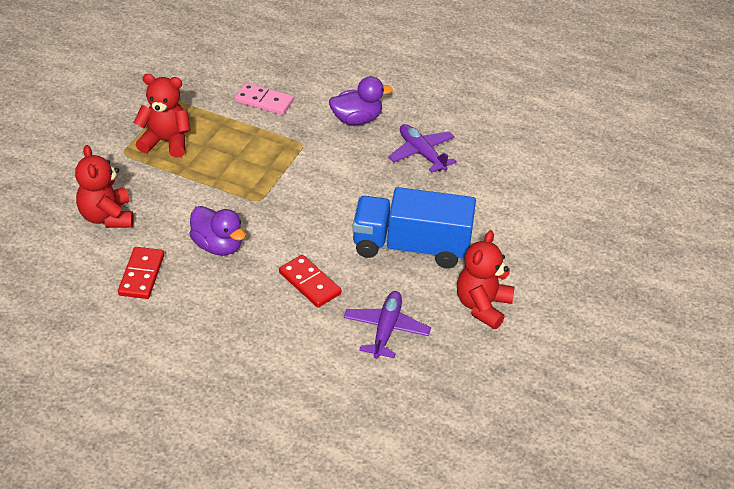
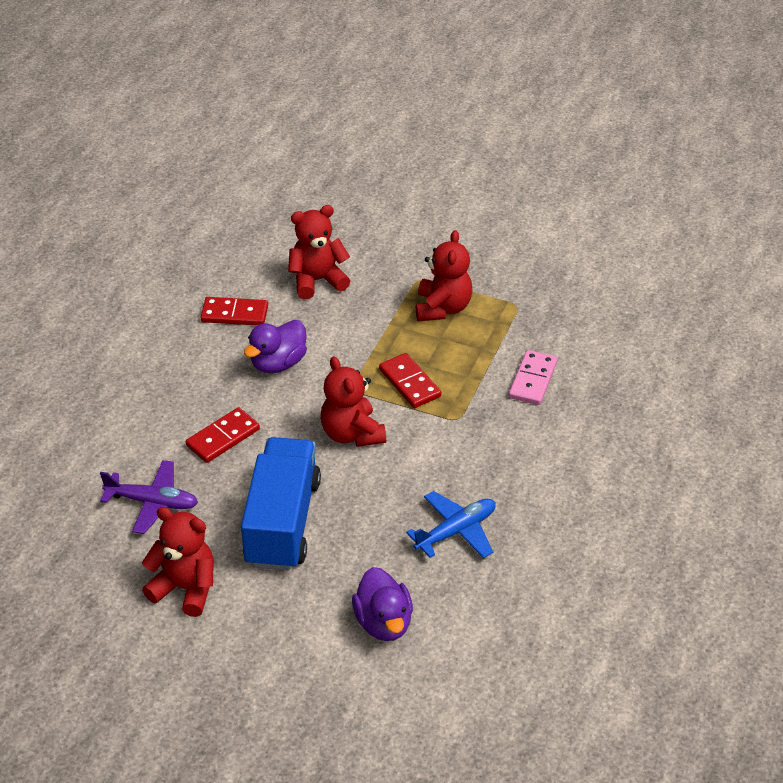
camera: 90 degrees right, 0 degrees up
purple duck [329,76,393,125] -> purple duck moved to [352,567,413,641]
purple plane [388,124,457,172] -> blue plane [406,491,496,558]
none -> red teddy bear [321,356,386,447]
none -> red domino [379,353,441,408]

